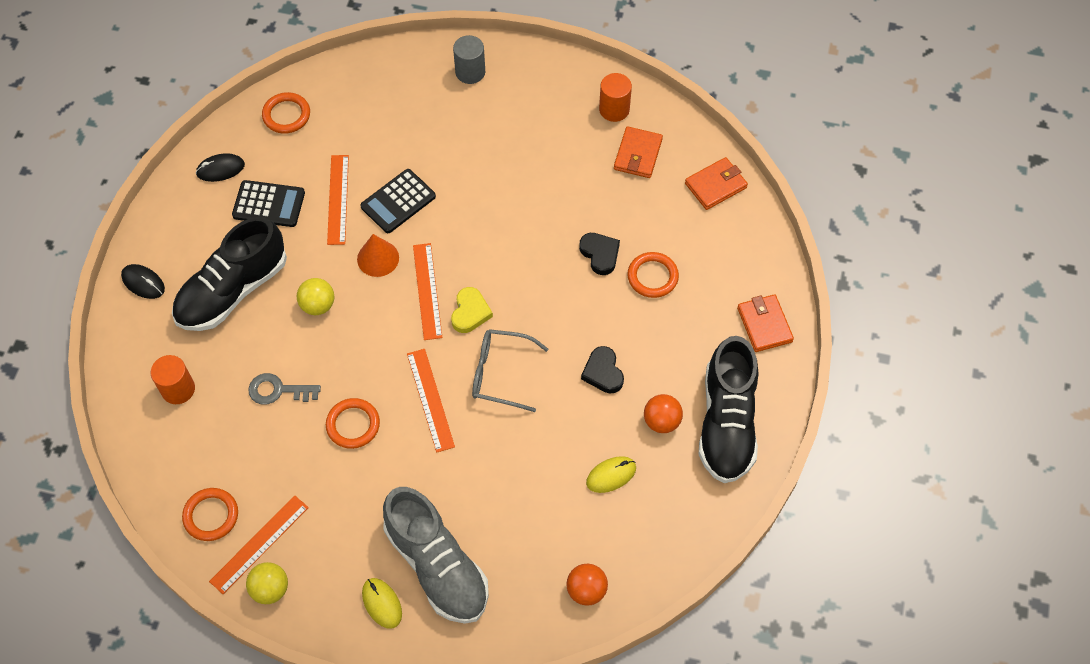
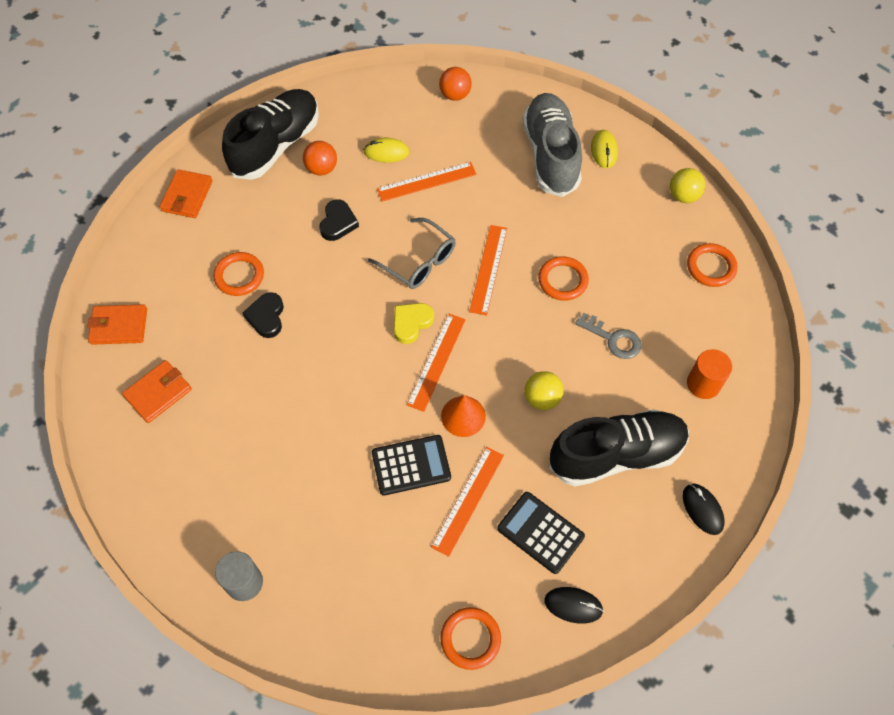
camera: 150 degrees left, 0 degrees up
orange ruler [209,495,309,594] -> orange ruler moved to [377,162,477,202]
orange cylinder [599,73,632,122] -> none

